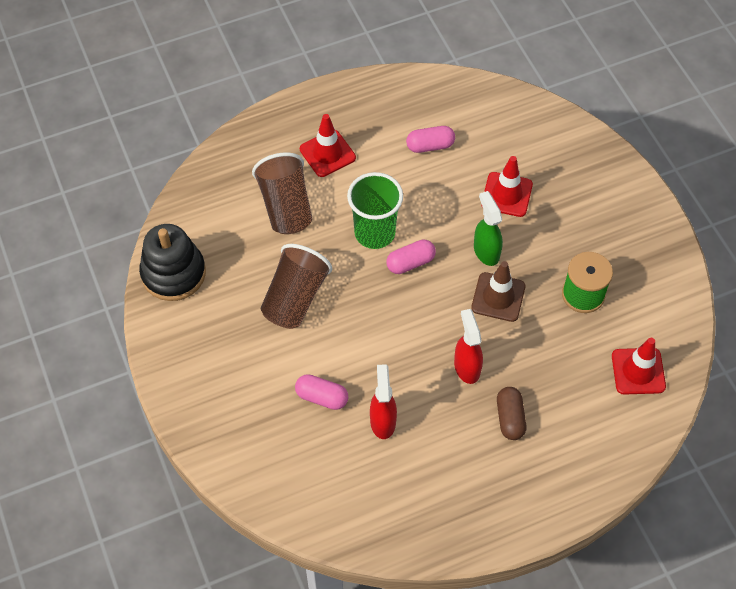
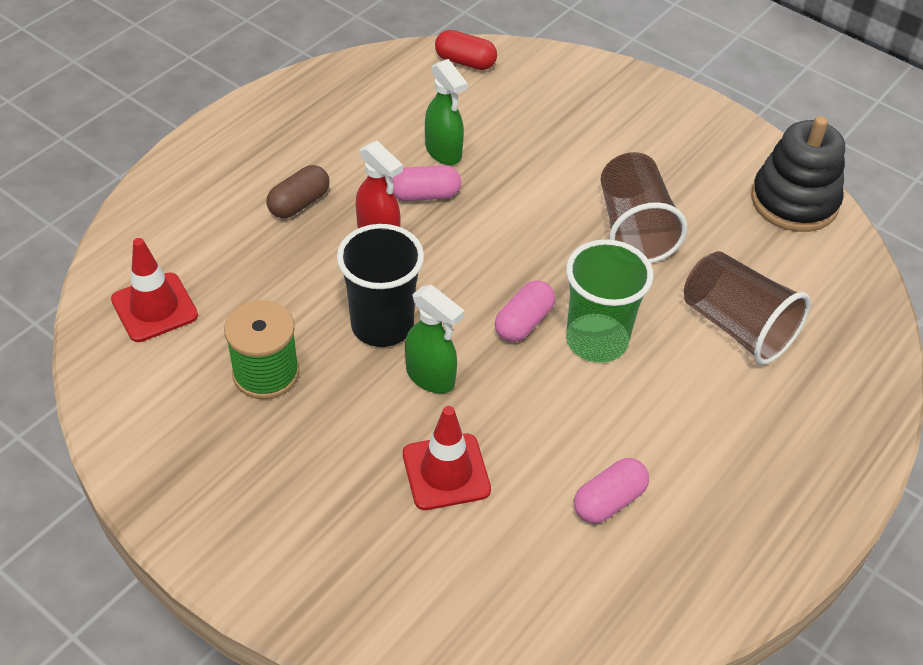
camera: 150 degrees right, 10 degrees down
pink capsule [295,374,348,410] -> pink capsule moved to [392,165,461,201]
red traffic cone [300,114,356,177] -> none
red spray bottle [370,364,397,439] -> green spray bottle [425,59,467,165]
brown traffic cone [471,261,525,322] -> black cup [337,224,424,347]
brown capsule [497,387,526,440] -> brown capsule turned 75 degrees clockwise [266,165,329,218]
none -> red capsule [435,30,497,70]

